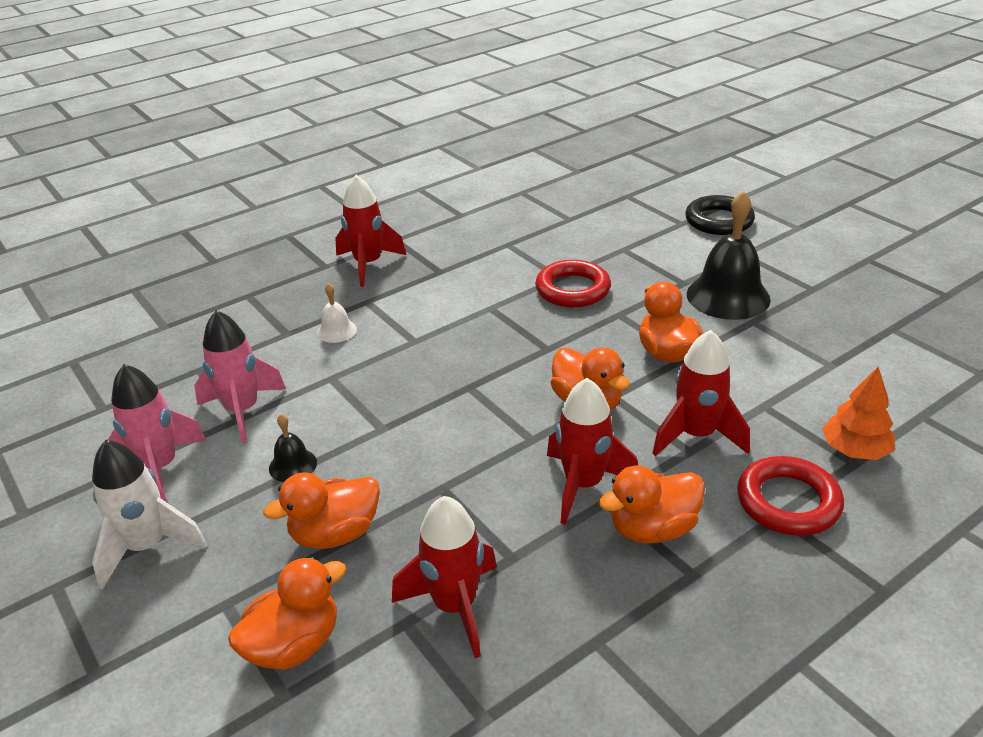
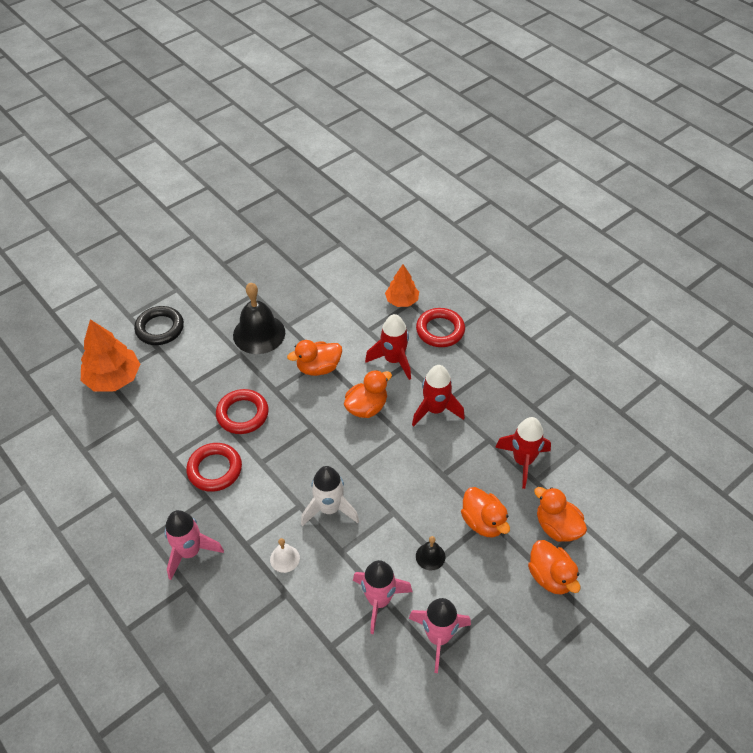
camera: 95 degrees left, 15 degrees up
white rocket [92,440,207,589] -> white rocket moved to [301,466,359,526]
red rocket [336,175,406,287] -> pink rocket [164,510,224,580]
orange duck [598,465,705,544] -> orange duck moved to [528,540,580,595]
none -> orange tree [81,319,140,392]
none -> red ring [186,443,242,492]

